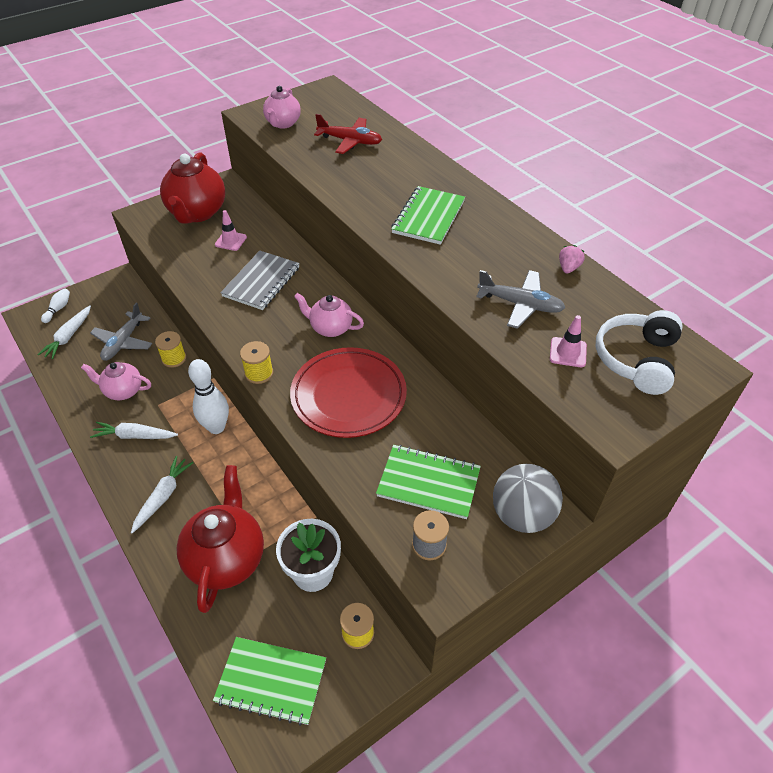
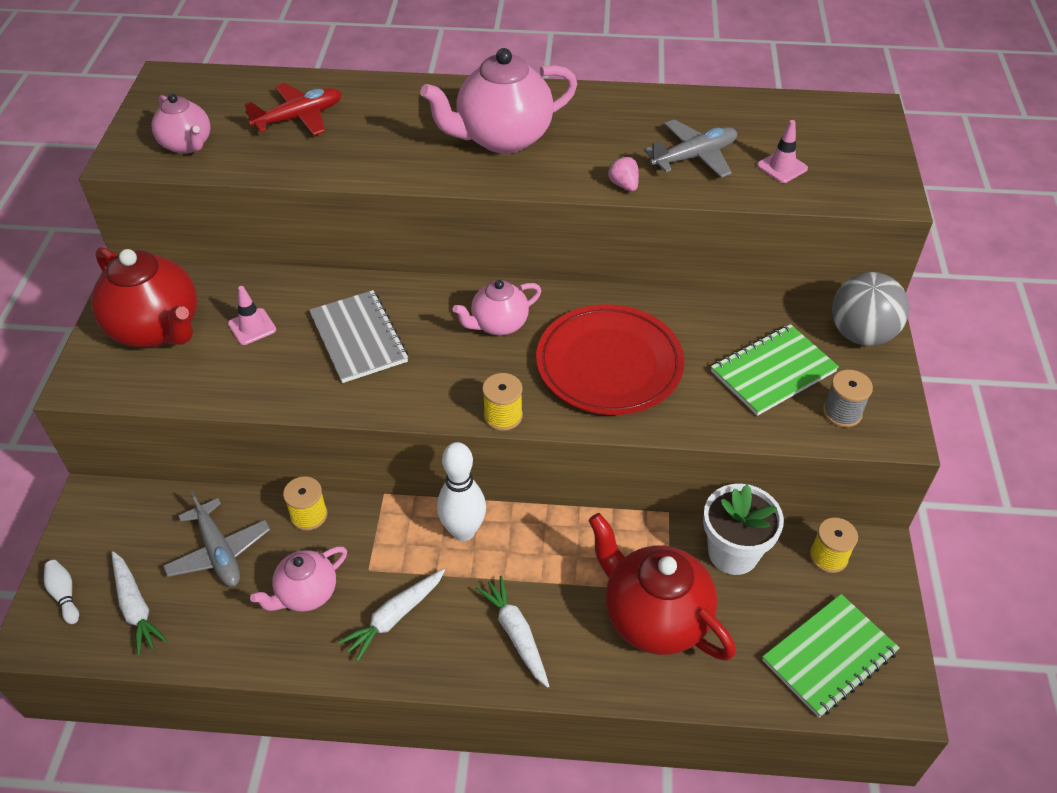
camera: 50 degrees left, 0 degrees up
green notebook [391,186,465,245] -> pink teapot [420,48,577,154]
pink strawberry [559,245,585,274] -> pink strawberry moved to [607,156,639,191]
white headphones [595,310,682,395] -> none

